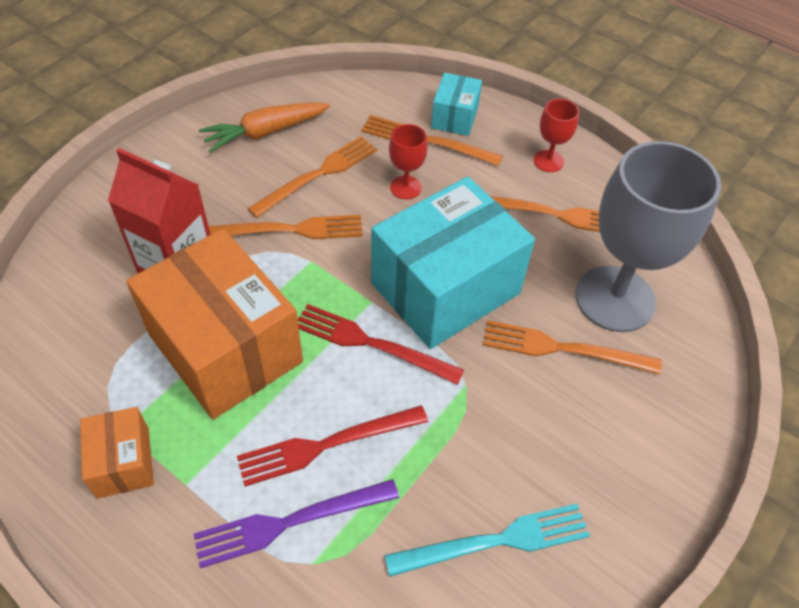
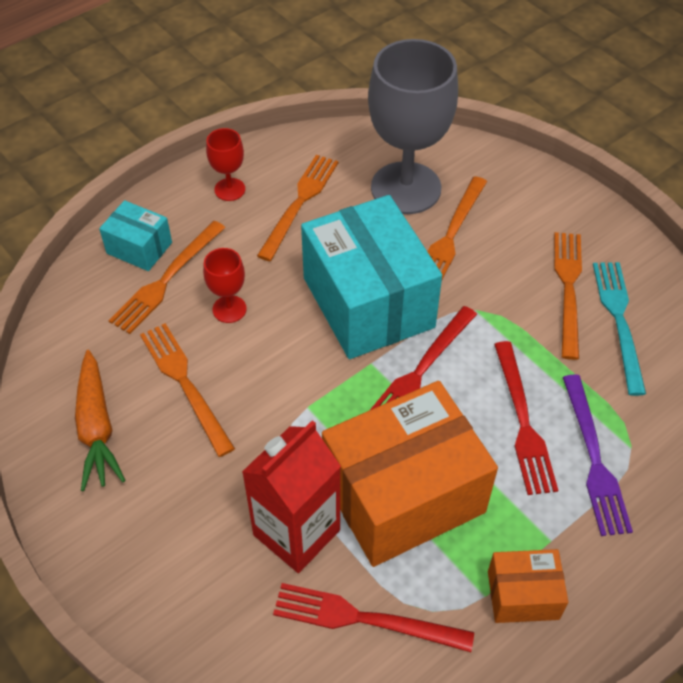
camera: 75 degrees left, 0 degrees up
orange fork [209,215,363,239] -> orange fork moved to [554,232,582,360]
none -> red fork [273,583,474,652]

